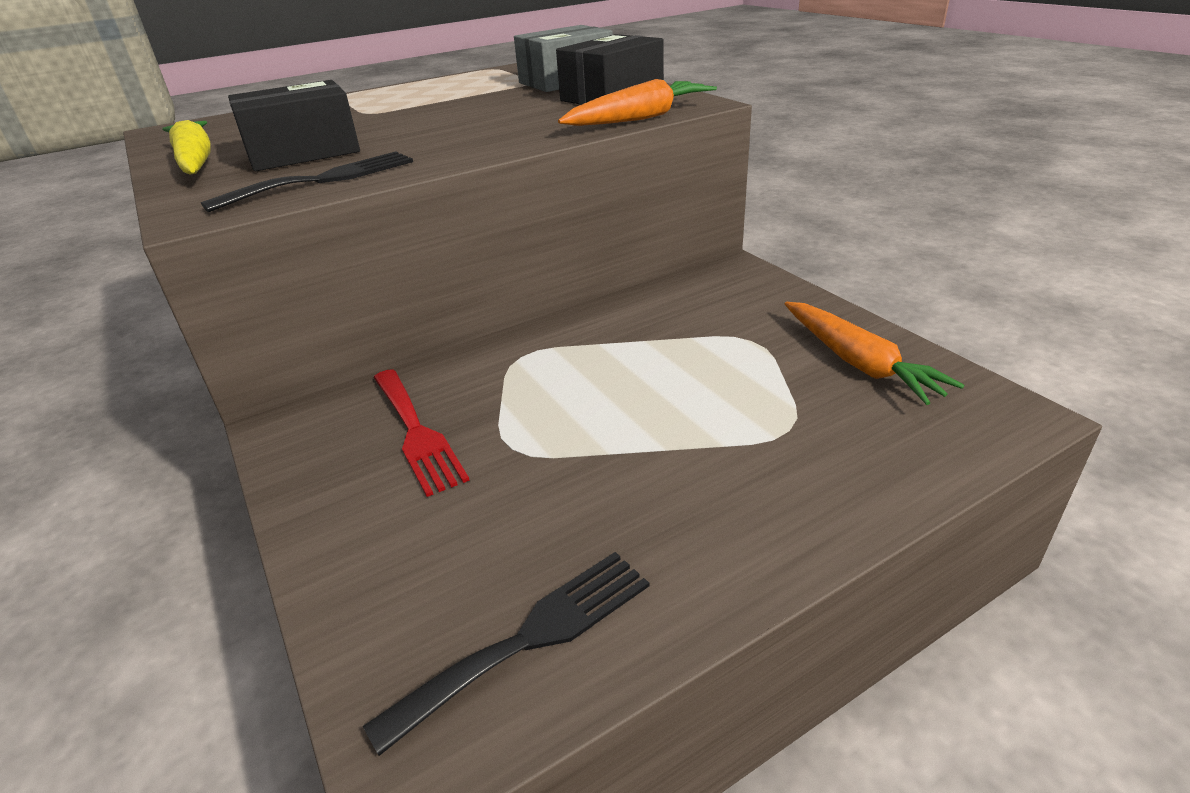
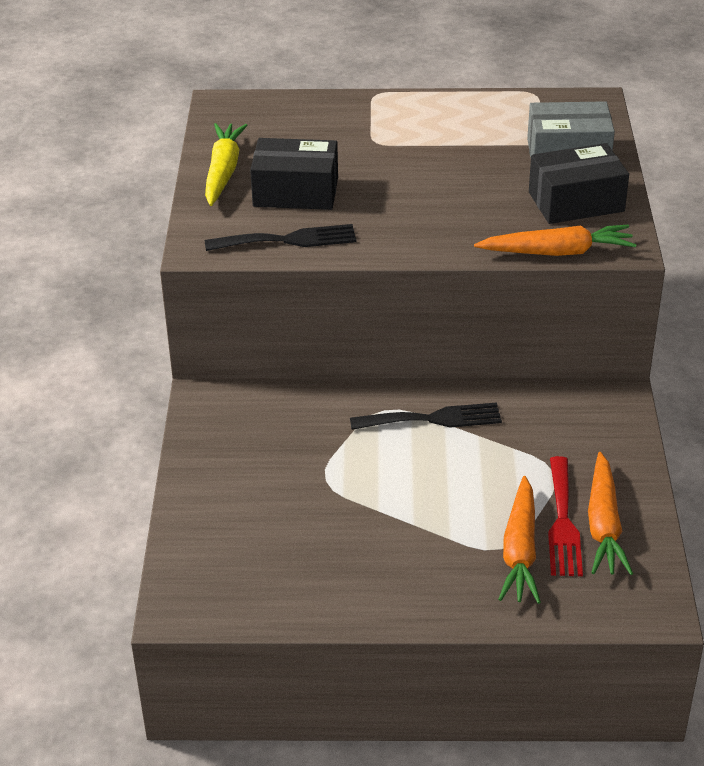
camera: 30 degrees right, 5 degrees up
black fork [363,552,649,756] -> black fork moved to [350,402,502,430]
red fork [374,369,470,497] -> red fork moved to [548,456,583,576]
none -> orange carrot [498,476,541,604]

